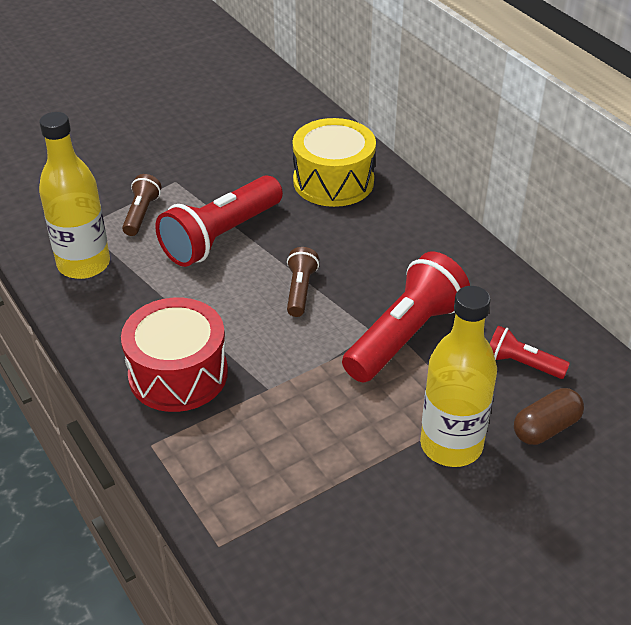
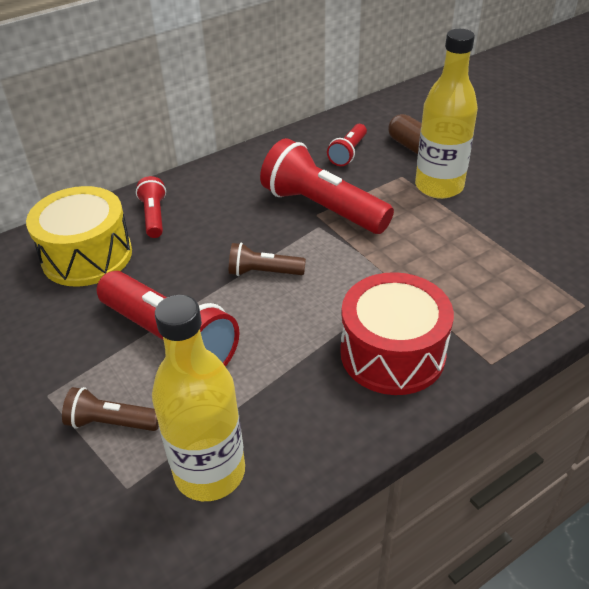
camera: 90 degrees left, 0 degrees up
none -> red flashlight [136,176,166,238]

